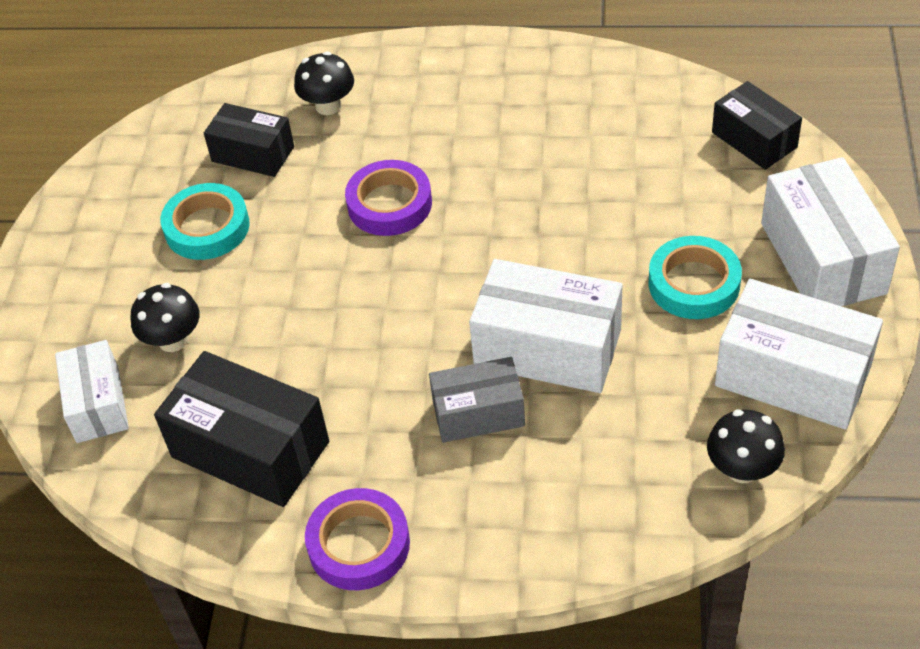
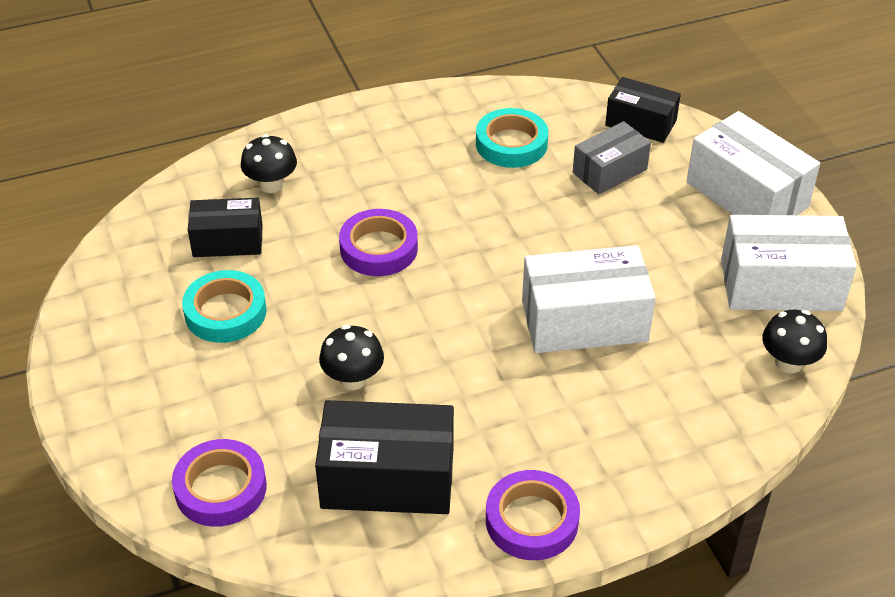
camera: 30 degrees left, 5 degrees down
white box [55,340,129,443] -> purple tape [172,439,267,527]
black mushroom [131,283,200,352] -> black mushroom moved to [319,325,384,390]
grey box [429,357,525,443] -> grey box moved to [573,121,651,194]
turquoise tape [648,236,742,319] -> turquoise tape moved to [476,108,548,168]

